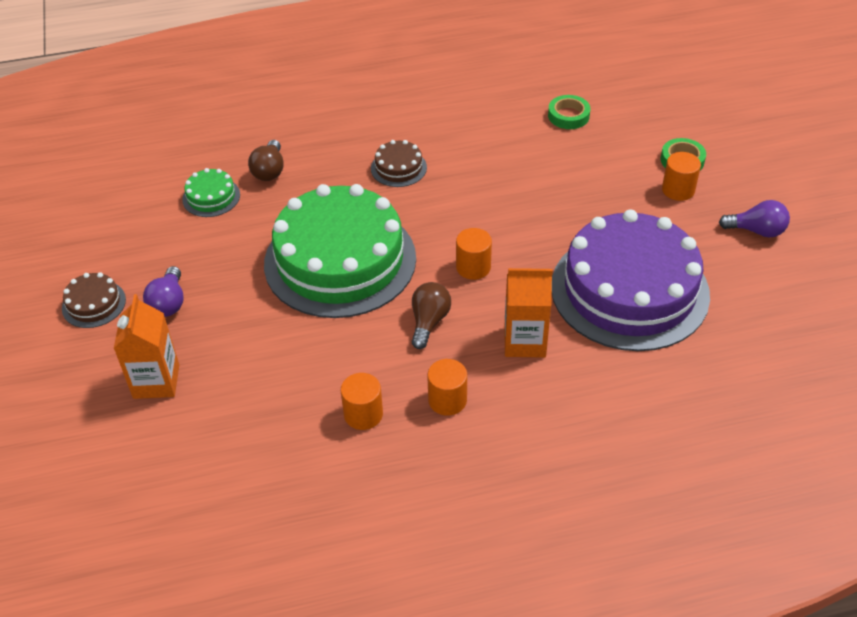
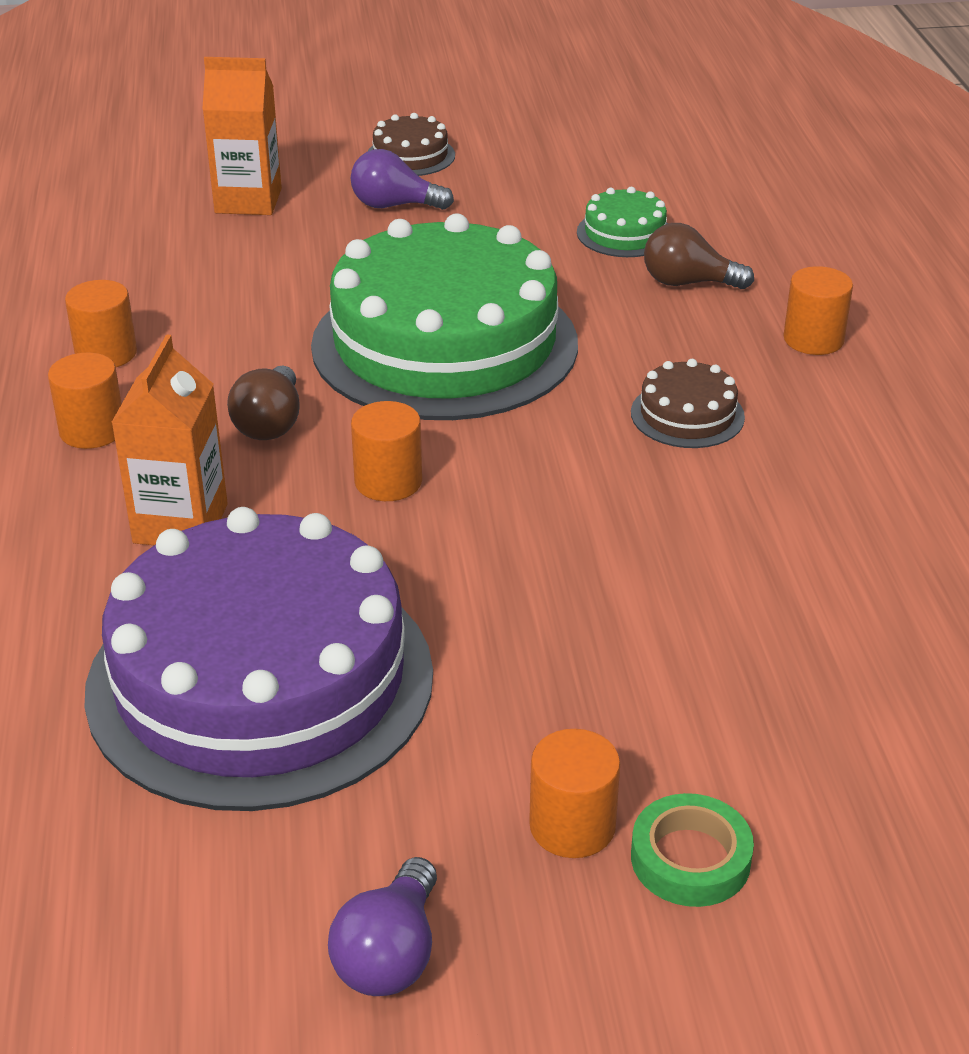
camera: 95 degrees right, 10 degrees down
brown light bulb [412,282,451,349] -> brown light bulb turned 75 degrees clockwise [227,366,300,440]
green tape [548,95,590,129] -> none
none -> orange cylinder [784,266,853,355]

